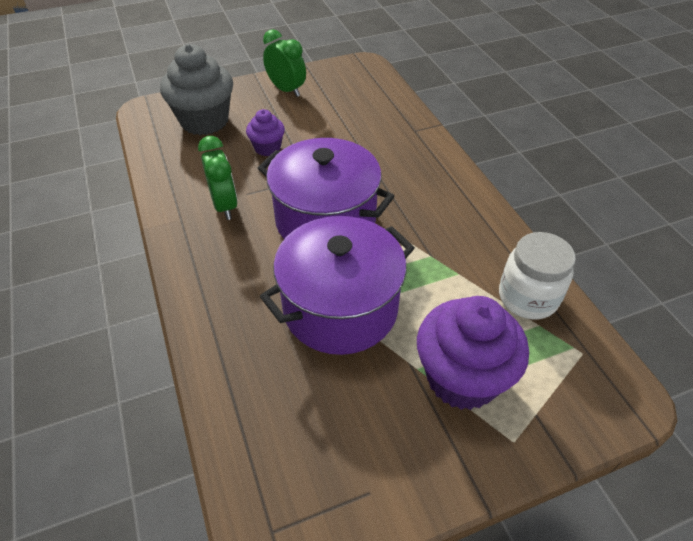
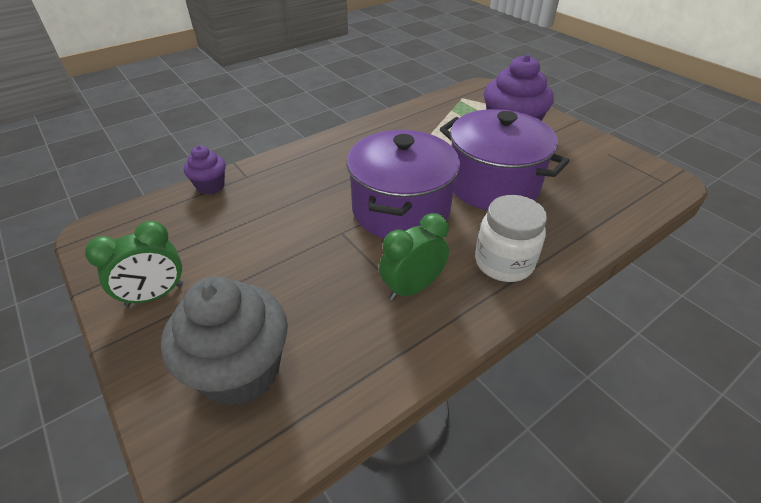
camera: 105 degrees left, 5 degrees down
purple cupcake [246,109,285,156] -> purple cupcake moved to [184,146,226,194]
green clock [263,29,306,97] -> green clock turned 150 degrees counterclockwise [85,221,183,307]
white jar [499,232,576,319] -> white jar moved to [475,195,547,282]

